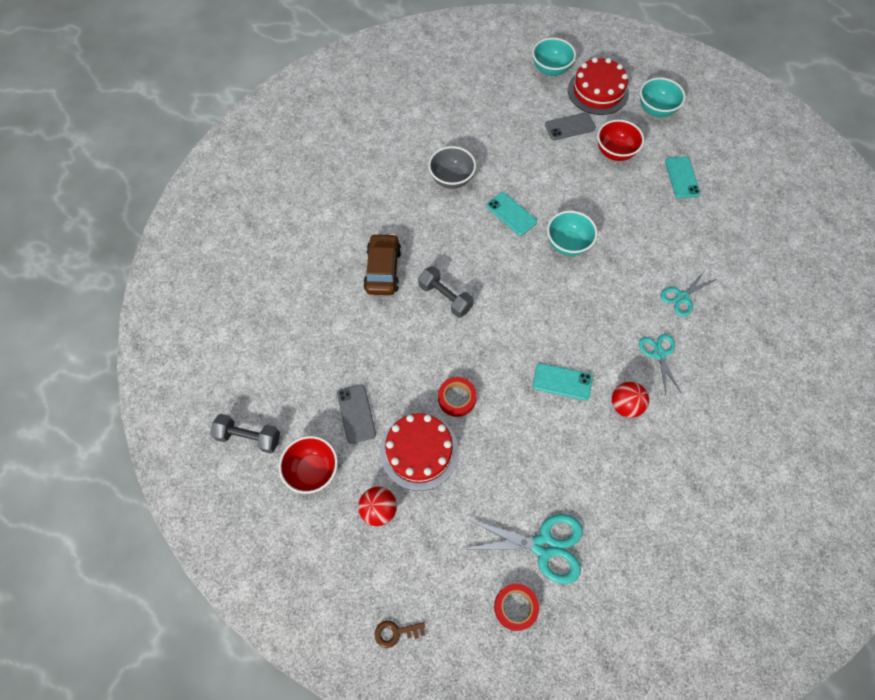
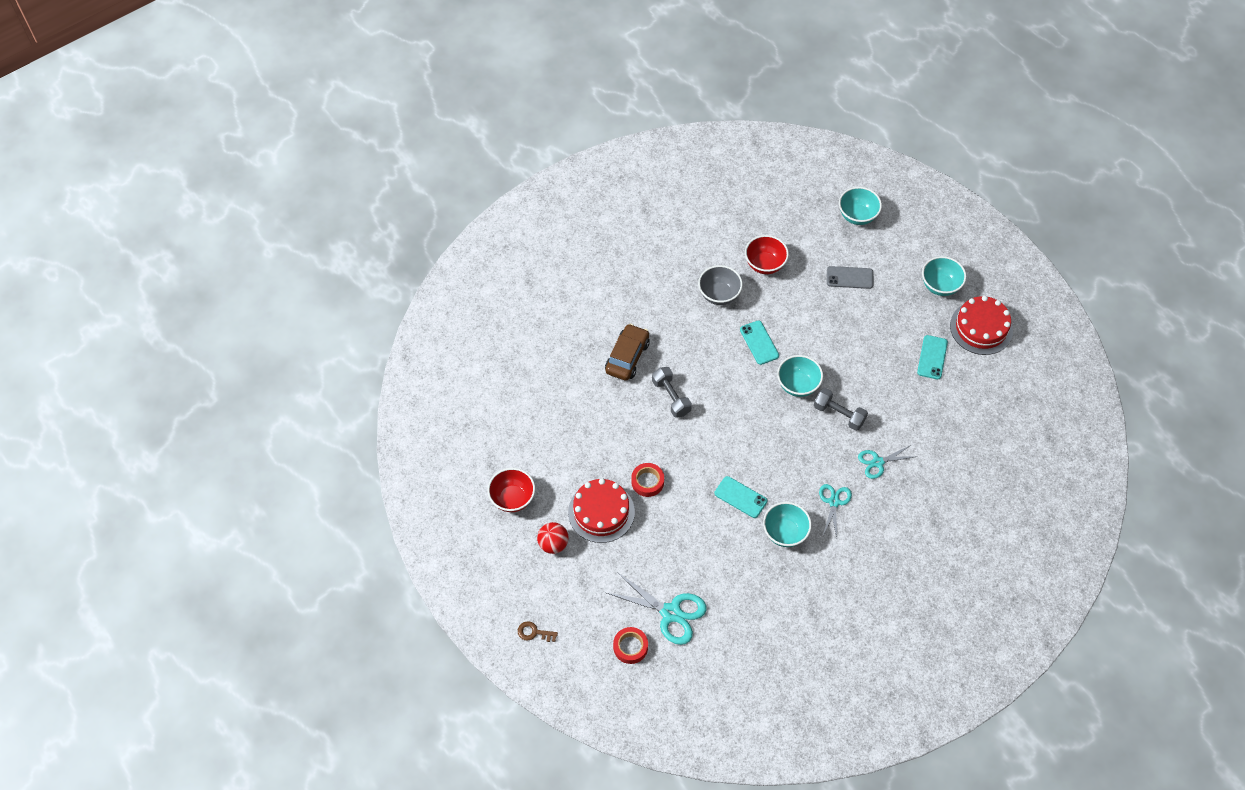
camera: 20 degrees right, 5 degrees down
grey dumbbell [210,414,280,454] -> grey dumbbell moved to [814,388,868,431]
grey phone [337,384,376,444] -> none
red cake [568,57,629,115] -> red cake moved to [950,296,1013,355]
red bowl [597,119,644,161] -> red bowl moved to [745,235,789,274]
red ball [612,382,649,418] -> turquoise bowl [763,502,812,547]

